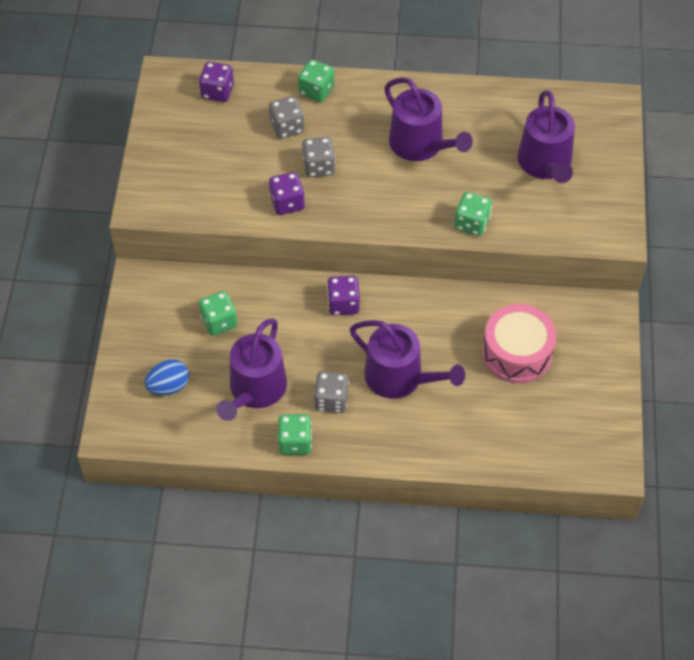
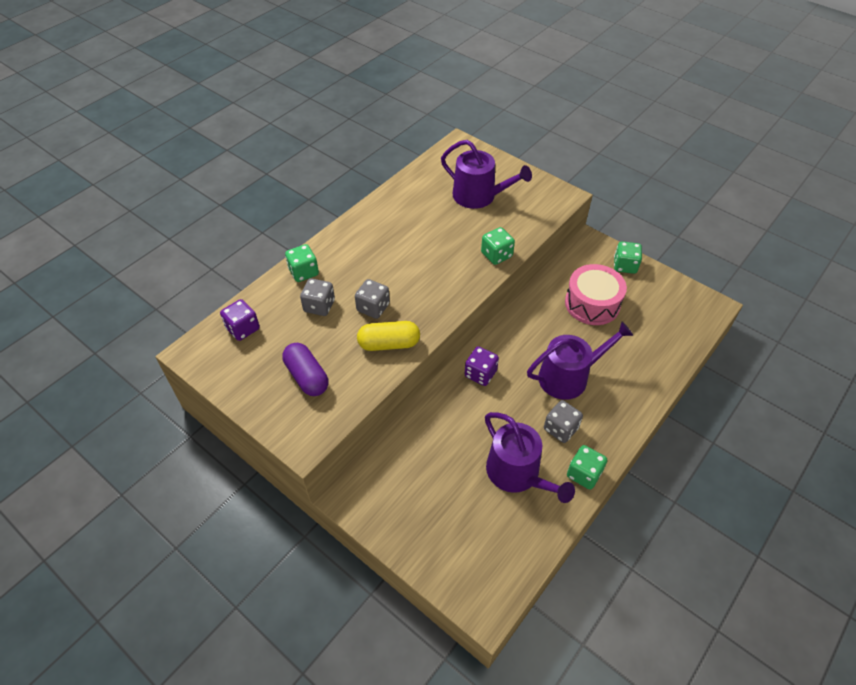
camera: 55 degrees left, 5 degrees down
blue egg [144,359,189,395] -> none
green dice [199,291,237,336] -> green dice moved to [614,241,642,274]
purple dice [269,172,305,215] -> yellow capsule [357,321,420,351]
purple watering can [384,77,473,161] -> none
none -> purple capsule [282,343,329,396]

